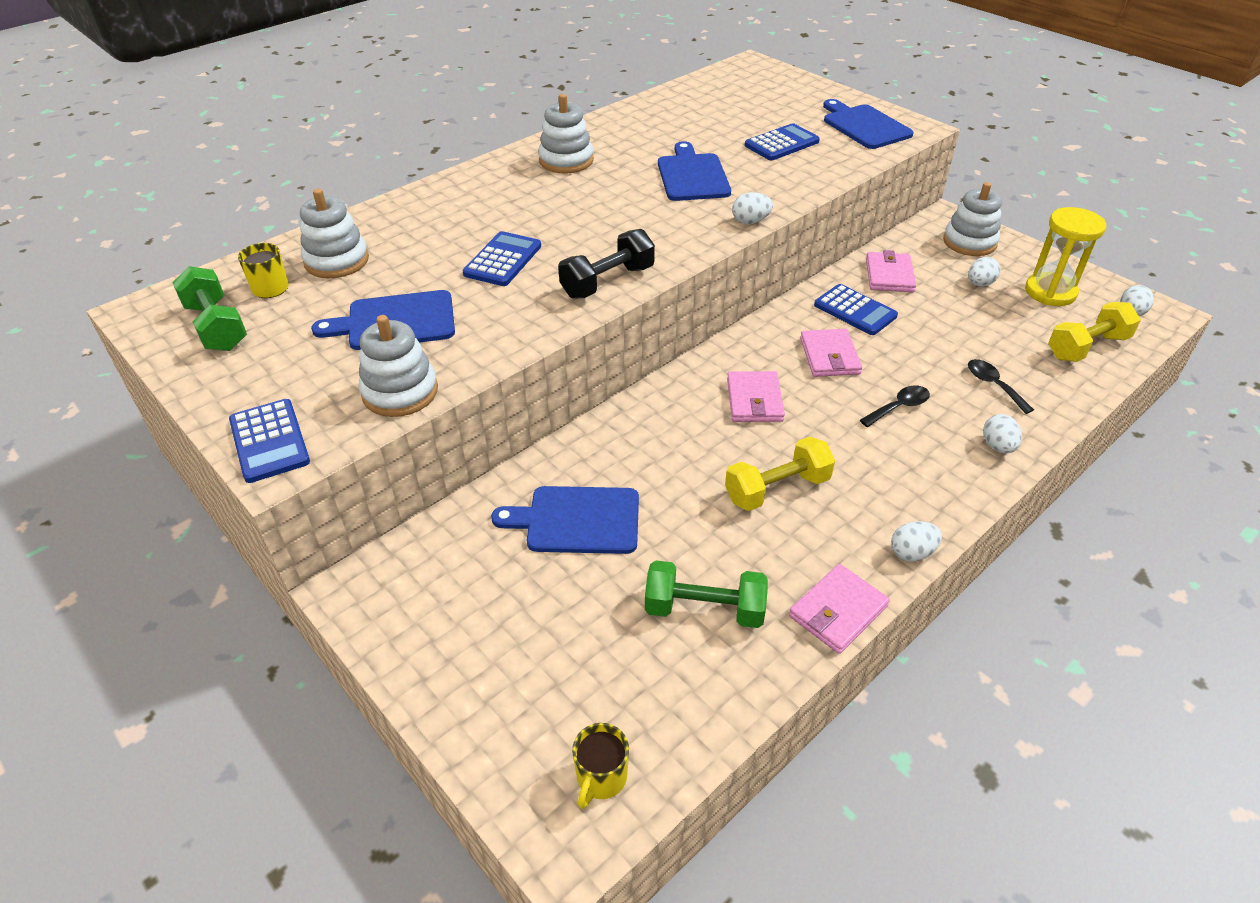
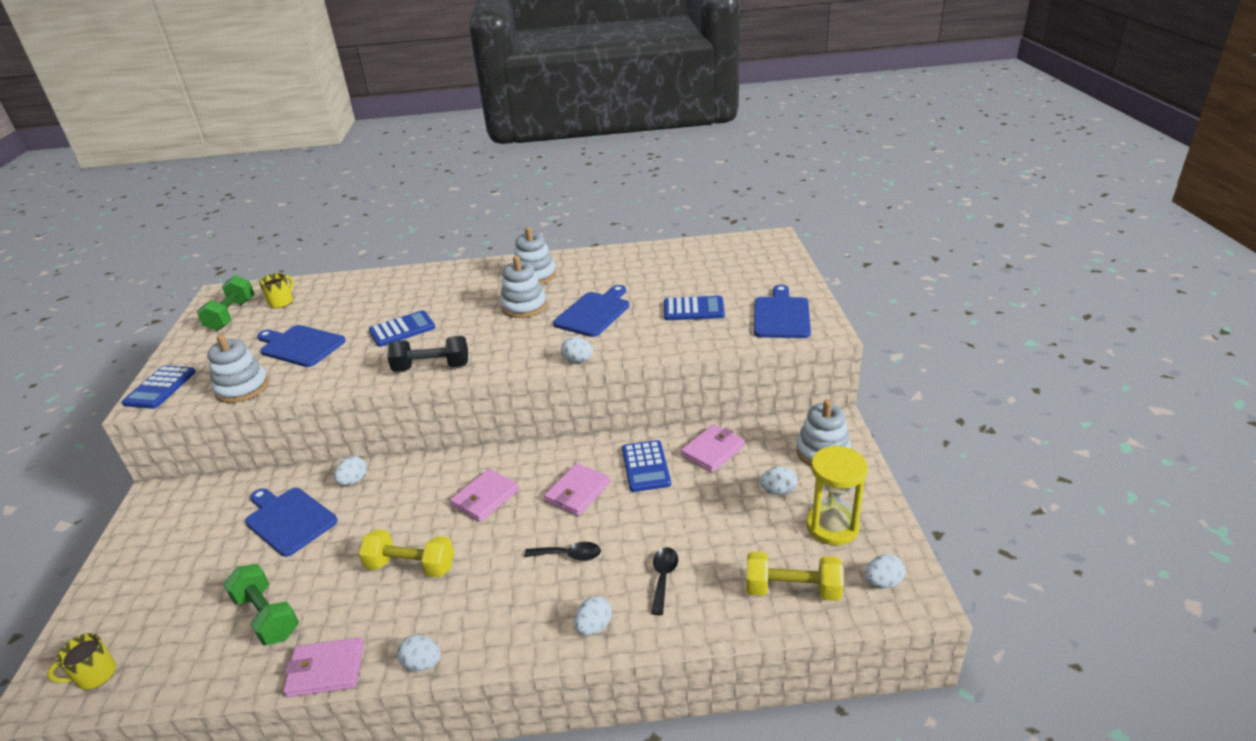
camera: 40 degrees right, 10 degrees down
white stacking toy [300,189,369,278] -> white stacking toy moved to [500,256,547,318]
none -> white egg [334,456,367,485]

